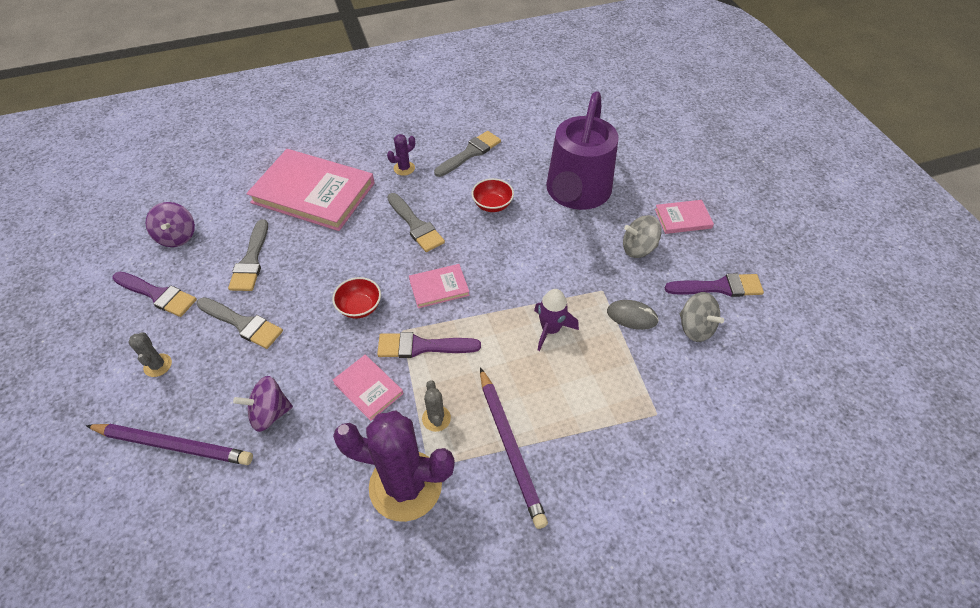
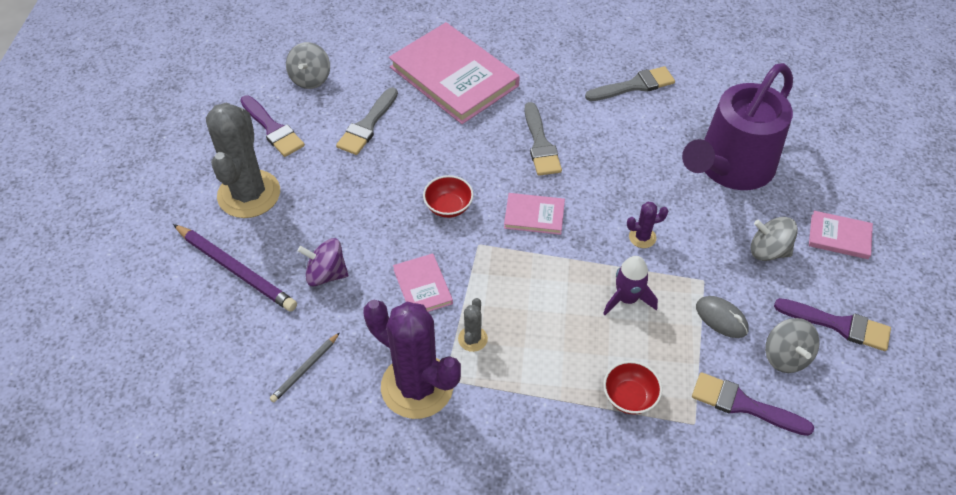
camera: 25 degrees right, 0 degrees up
grey cactus [128,332,172,377] -> grey cactus [206,103,280,218], size x2.37
purple spinning top [146,202,195,247] -> grey spinning top [286,42,330,89]
grey brush [197,297,283,349] -> none
purple brush [377,332,481,358] -> purple brush moved to [692,372,814,436]
purple cactus [387,134,415,176] -> purple cactus moved to [627,202,668,248]
red bowl [471,178,514,212] -> red bowl moved to [603,361,662,414]
purple pencil [480,367,548,529] -> none
none -> grey pencil [270,333,340,402]

